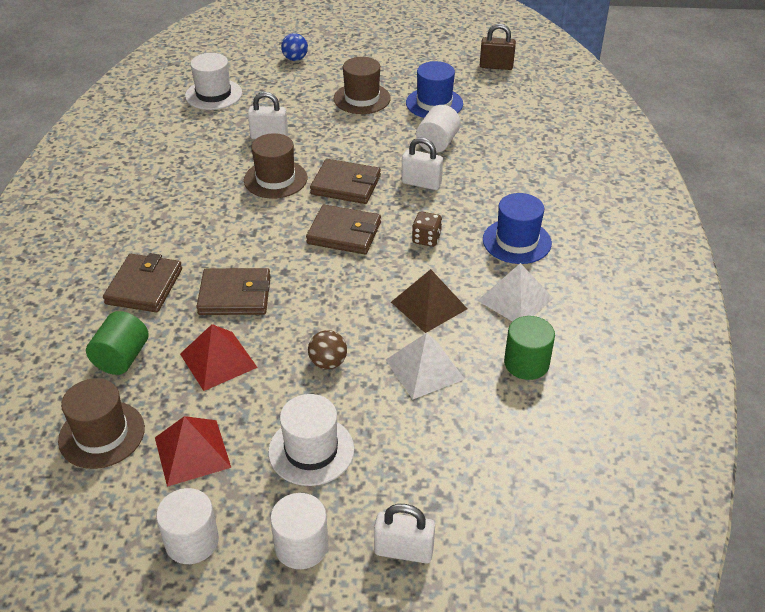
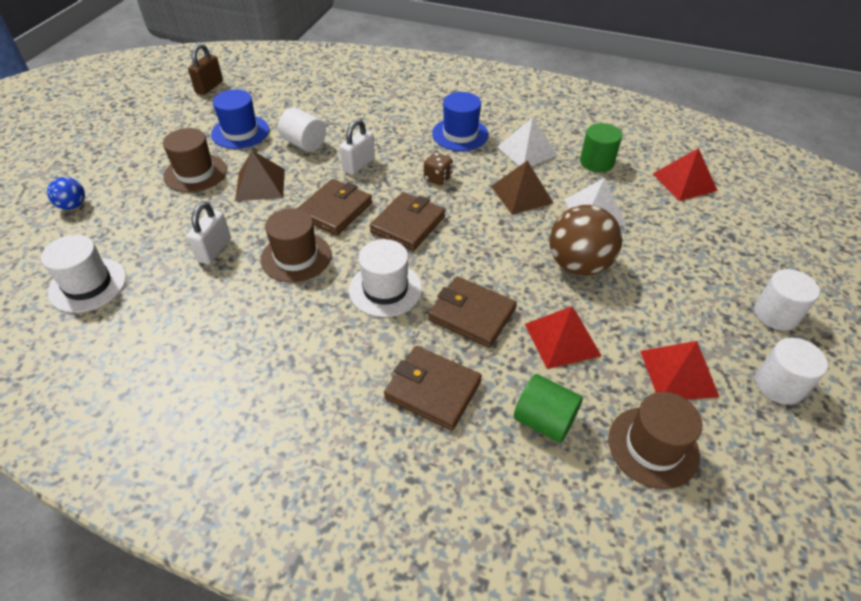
camera: 75 degrees left, 5 degrees up
brown wallet [196,268,270,315] -> brown wallet turned 75 degrees counterclockwise [428,276,517,348]
white hat [268,394,354,486] -> white hat moved to [349,239,422,317]
brown ball [308,330,347,370] -> brown ball [549,205,622,276], size x1.96
white padlock [374,504,435,564] -> none
none -> brown pyramid [235,150,285,201]
none -> red pyramid [653,148,718,201]

